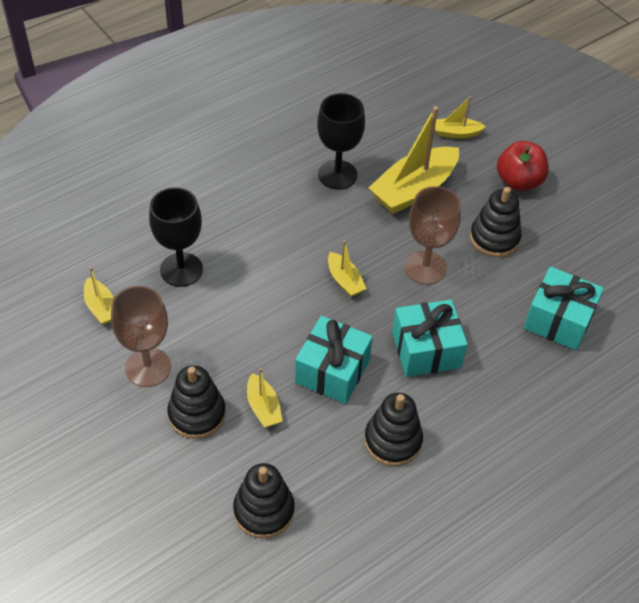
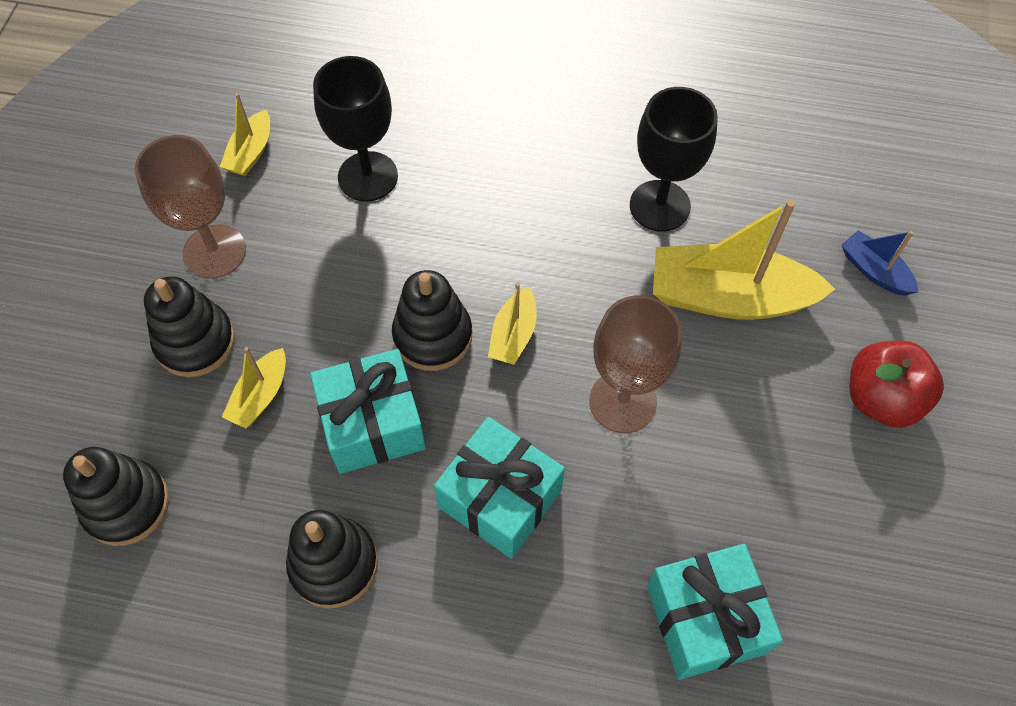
camera: 50 degrees right, 10 degrees up
yellow boat [435,96,486,139] -> blue boat [842,230,918,296]
black stacking toy [470,187,521,257] -> black stacking toy moved to [392,270,472,371]

